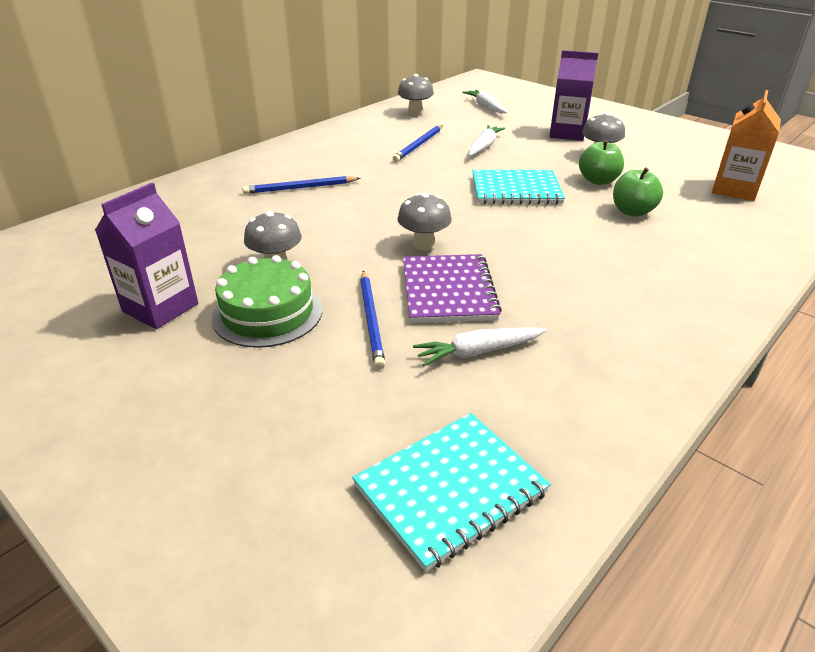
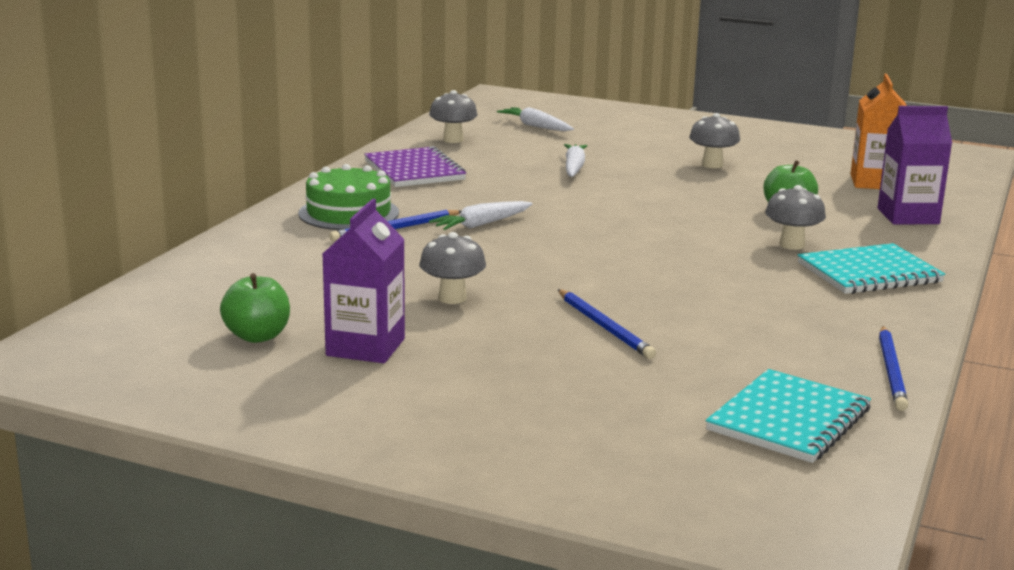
camera: 20 degrees left, 15 degrees down
green cake [212,255,322,348] -> green cake moved to [298,164,399,230]
blue pencil [393,125,443,162] -> blue pencil moved to [879,326,908,411]
grey mushroom [397,193,452,251] -> grey mushroom moved to [765,185,826,250]
purple notebook [403,254,502,323] -> purple notebook moved to [364,146,466,187]
white carrot [413,327,547,366] -> white carrot moved to [429,201,533,230]
turquoise notebook [472,170,565,204] -> turquoise notebook moved to [798,243,945,294]
purple carton [549,50,599,141] -> purple carton moved to [878,106,952,224]
green apple [579,140,624,185] -> green apple moved to [220,273,290,343]

